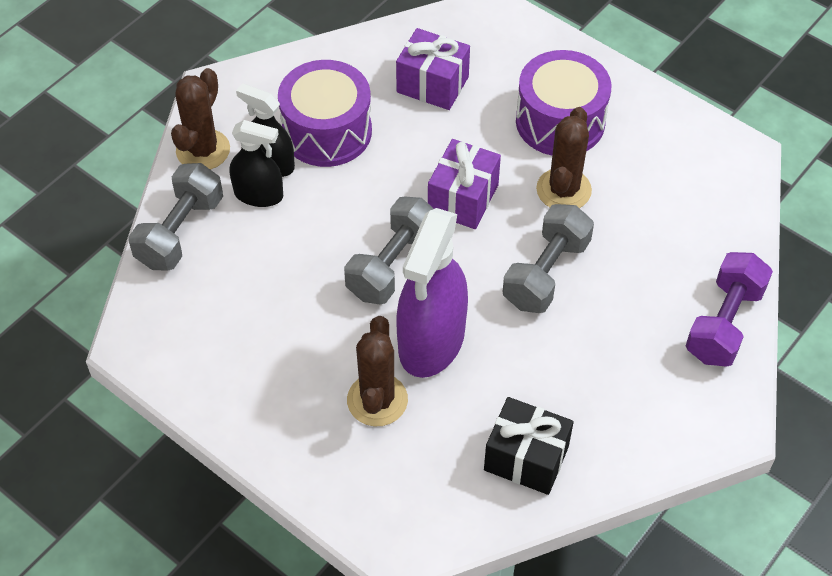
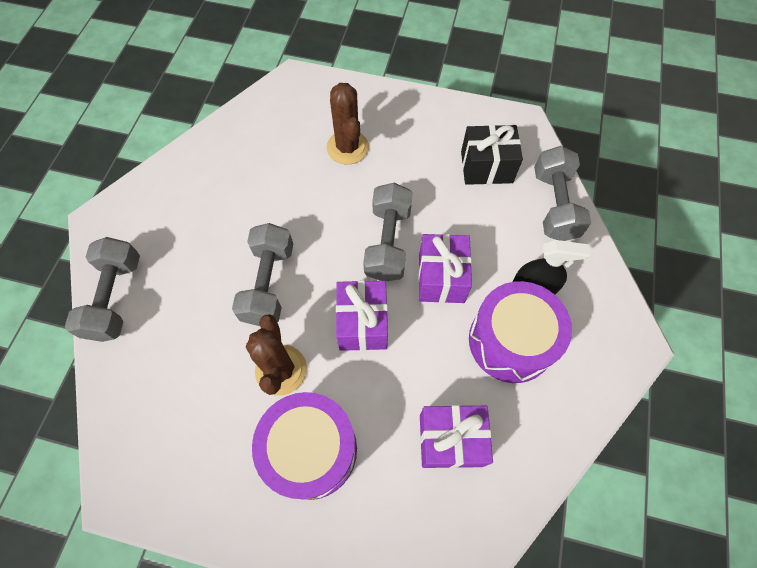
camera: 155 degrees right, 10 degrees up
brown cactus [171,68,230,170] -> none
black spray bottle [229,120,283,207] -> none
purple spray bottle [396,208,468,378] -> none
black gift [484,397,574,495] -> black gift moved to [461,125,523,185]
purple dumbbell [686,252,773,367] -> grey dumbbell [65,237,140,342]
none -> purple gift [419,234,472,303]

